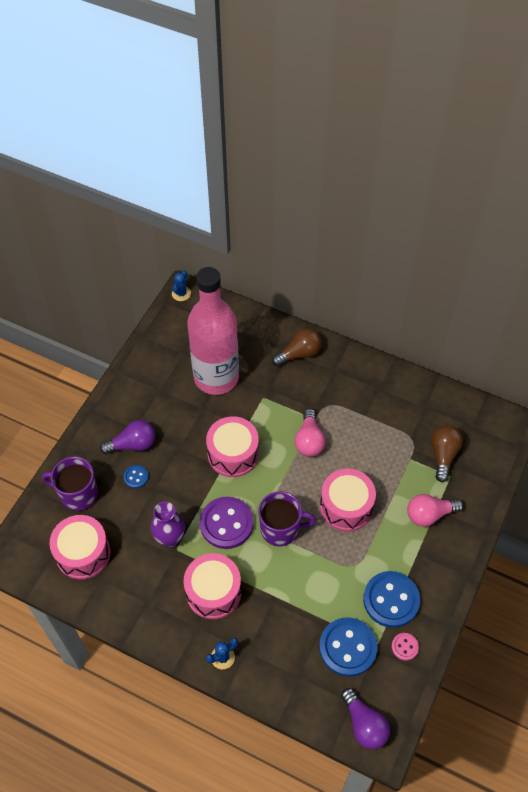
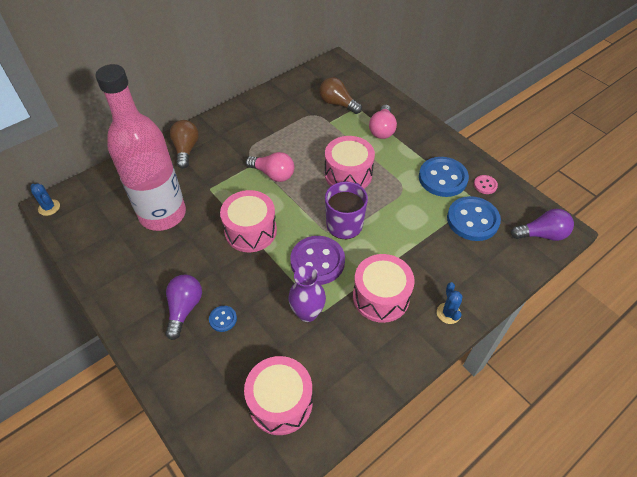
camera: 65 degrees left, 5 degrees down
purple mug [42,457,98,511] -> none

